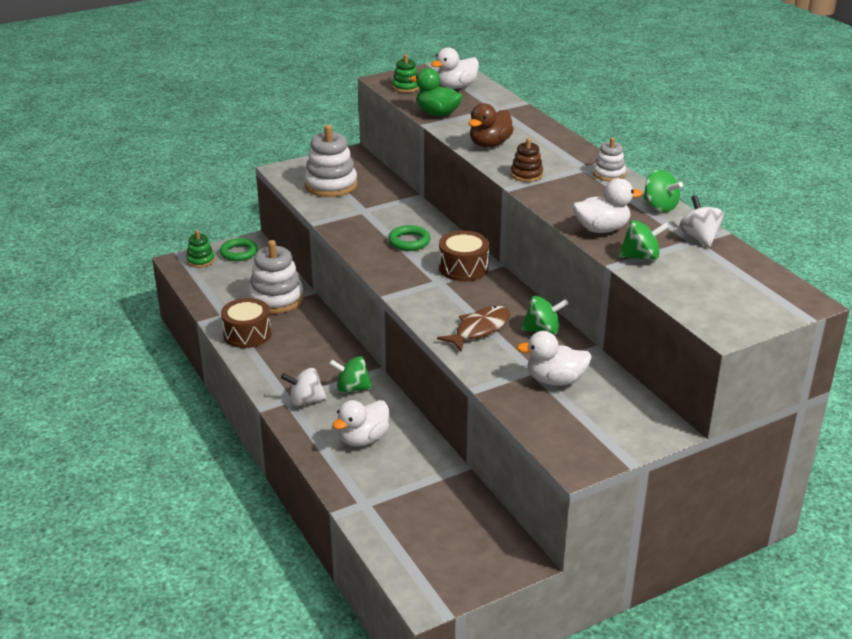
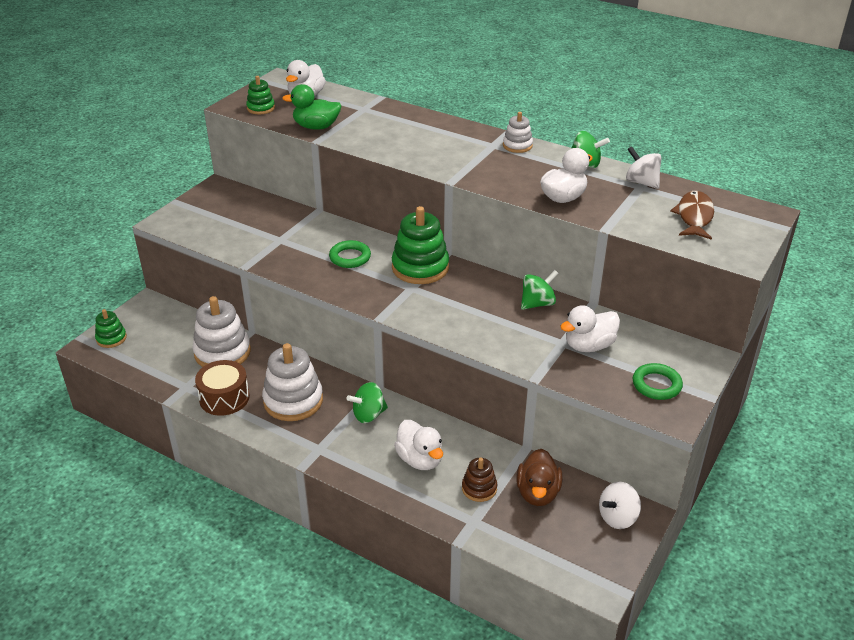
camera: 30 degrees left, 5 degrees up
green ring [220,238,258,261] -> green ring moved to [632,363,683,400]
white spinning top [281,368,327,406] -> white spinning top moved to [599,482,641,529]
white stacking toy [304,125,357,197] -> white stacking toy moved to [262,343,323,421]
white duck [332,400,389,447] -> white duck turned 45 degrees counterclockwise [394,420,443,470]
brown fish [437,306,510,351] -> brown fish moved to [670,191,714,240]
brown drum [439,231,489,281] -> green stacking toy [392,206,449,284]
brown duck [469,103,514,147] -> brown duck moved to [516,449,563,506]
brown stacking toy [511,138,543,182] -> brown stacking toy moved to [462,458,497,502]
green spinning top [618,220,669,261] -> none

